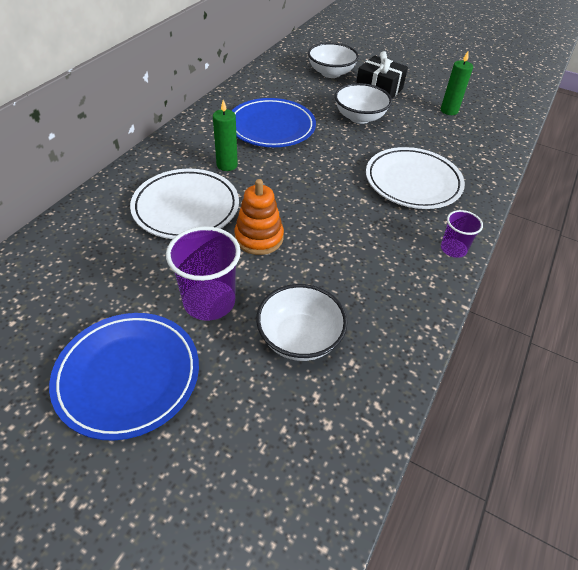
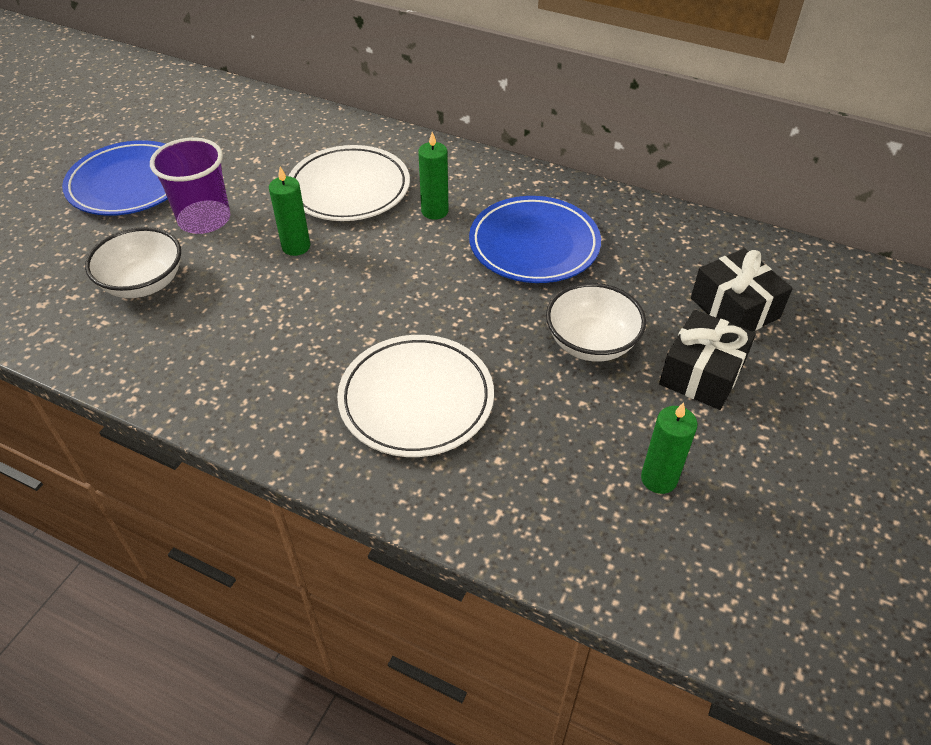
camera: 90 degrees right, 0 degrees up
orange stacking toy [234,179,284,255] -> green candle [269,167,310,256]
white bowl [308,42,359,78] -> black gift [691,248,793,332]
purple cup [441,210,483,258] -> none

